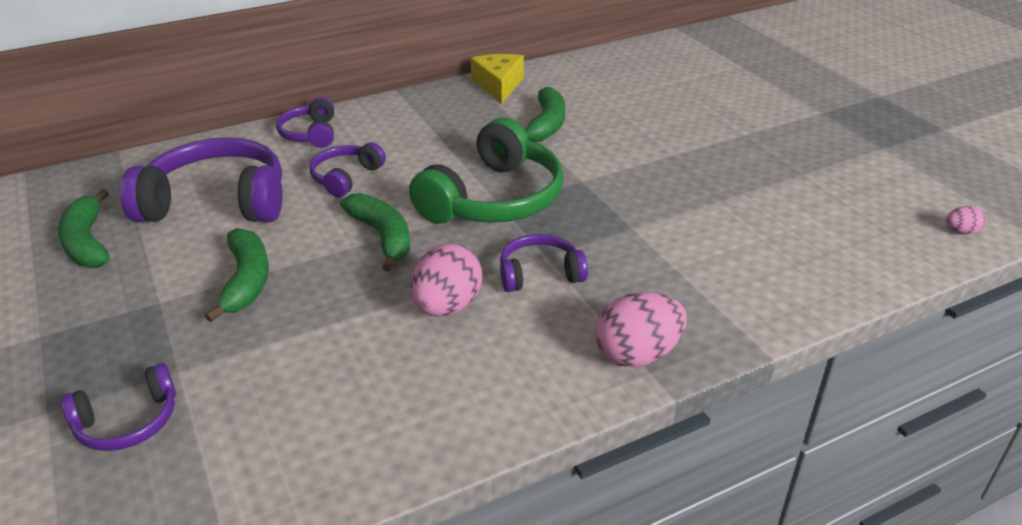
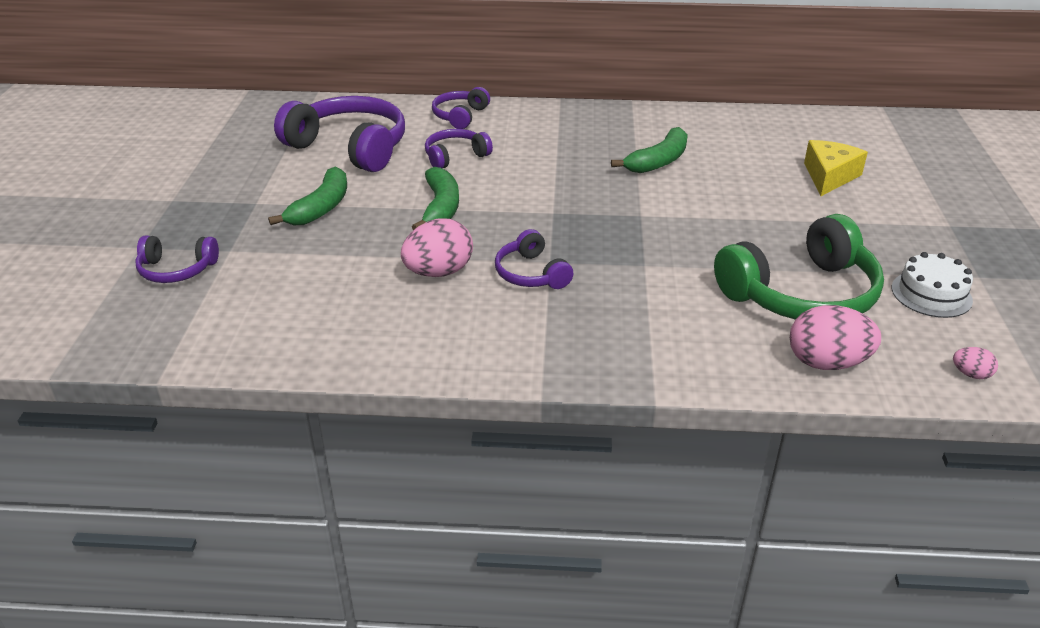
camera: 30 degrees right, 0 degrees up
green banana [58,189,110,267] -> none
green headphones [409,118,564,224] -> green headphones moved to [714,214,884,320]
yellow cheese [471,54,524,104] -> yellow cheese moved to [804,140,868,196]
purple headphones [500,234,588,292] -> purple headphones turned 135 degrees counterclockwise [495,229,573,289]
pink egg [595,292,687,367] -> pink egg moved to [790,305,881,370]
none -> white cake [892,252,973,318]

